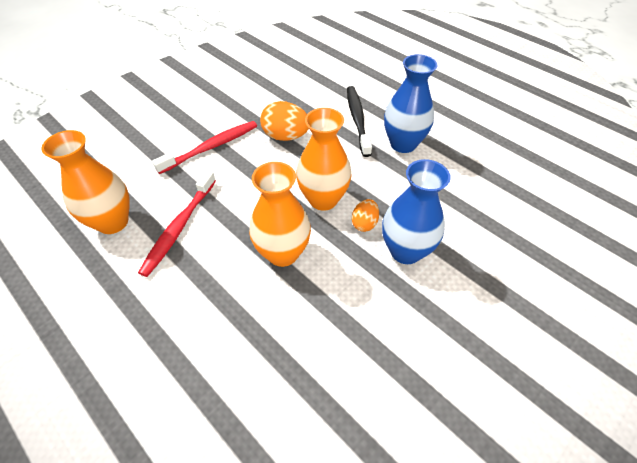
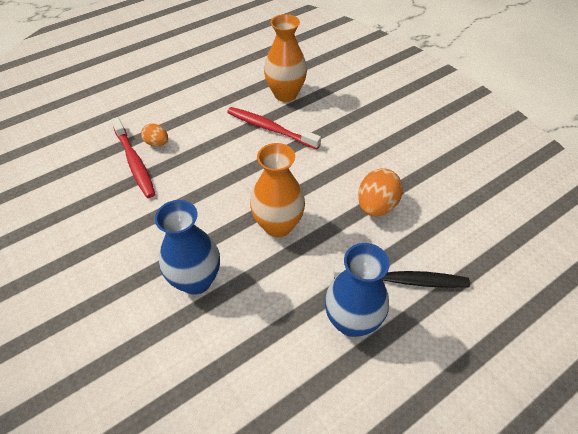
camera: 100 degrees right, 0 degrees up
red toothbrush [152,121,257,174] -> red toothbrush moved to [111,117,155,198]
orange vase [249,162,311,267] -> none
orange egg [352,199,379,232] -> orange egg moved to [141,124,168,146]

